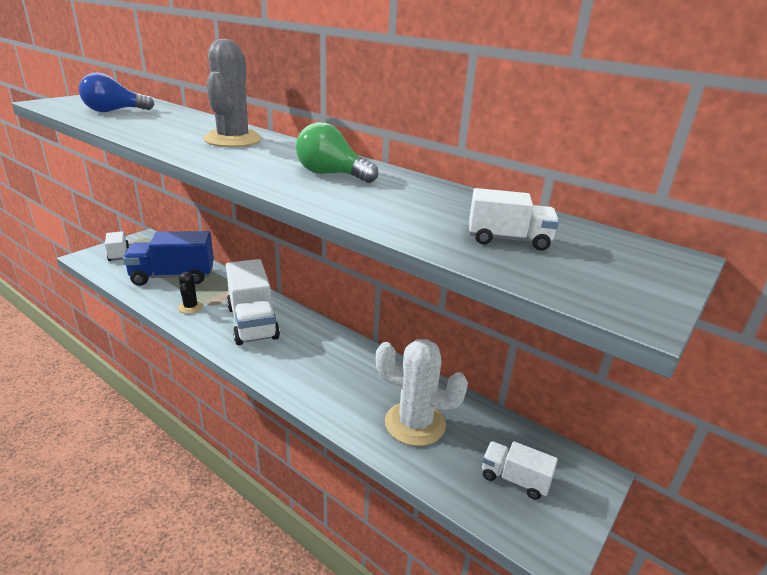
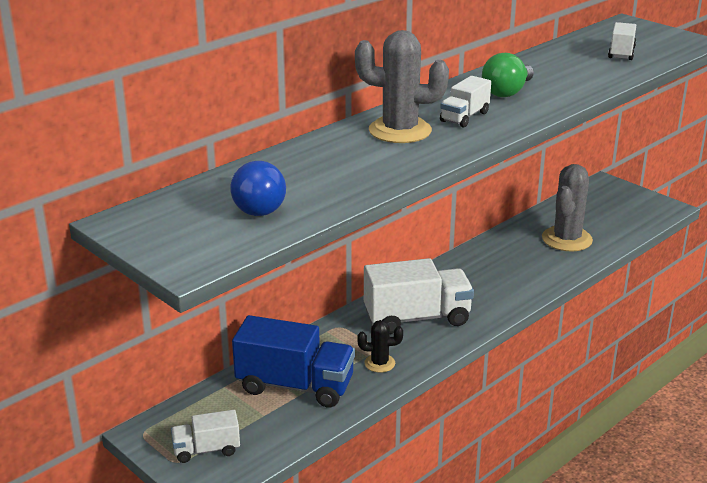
camera: 80 degrees left, 0 degrees up
blue truck [123,231,214,286] -> blue truck turned 75 degrees counterclockwise [232,315,355,407]
white cactus [376,339,468,446] -> grey cactus [542,164,593,252]
white truck [482,441,558,500] -> white truck moved to [440,76,491,127]

